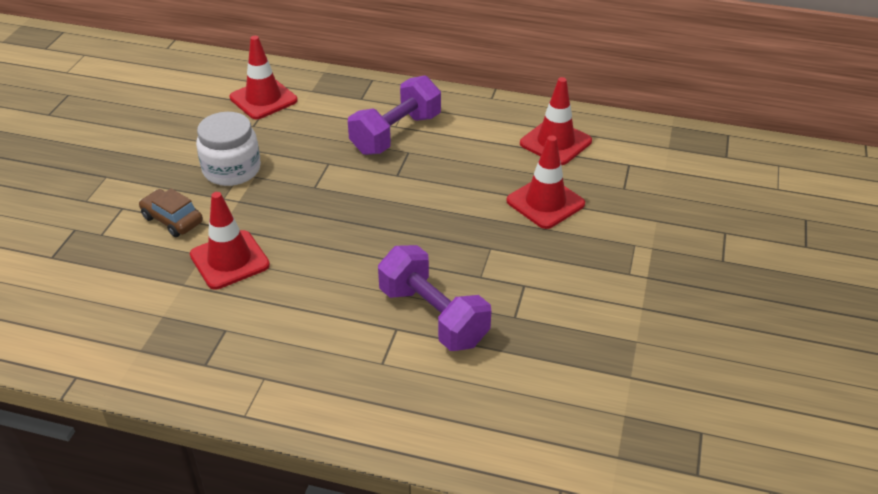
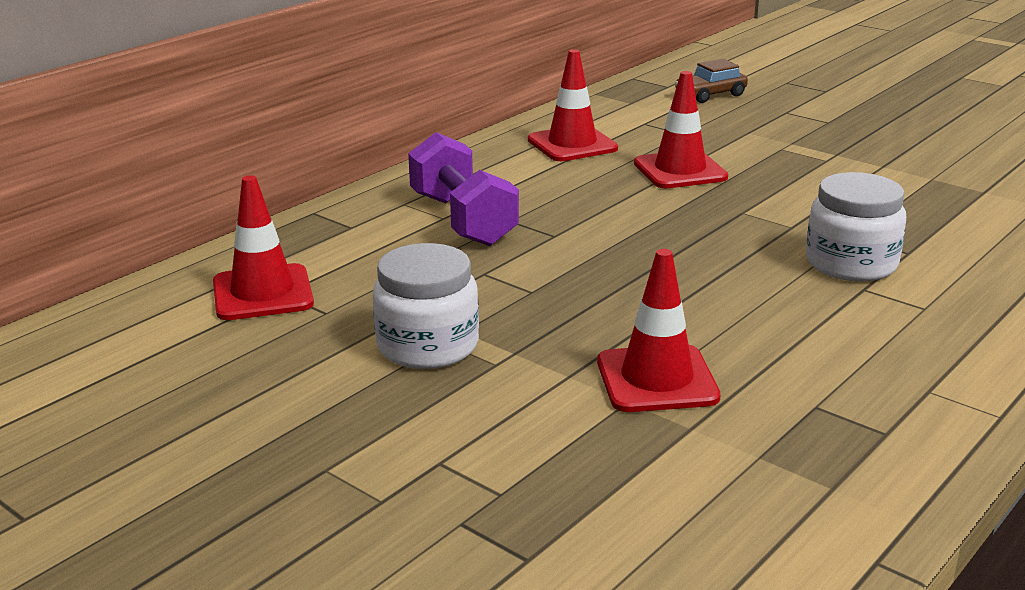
camera: 65 degrees left, 15 degrees down
brown car [139,188,203,237] -> brown car moved to [675,59,748,103]
purple dumbbell [378,245,491,351] -> white jar [806,172,906,281]

